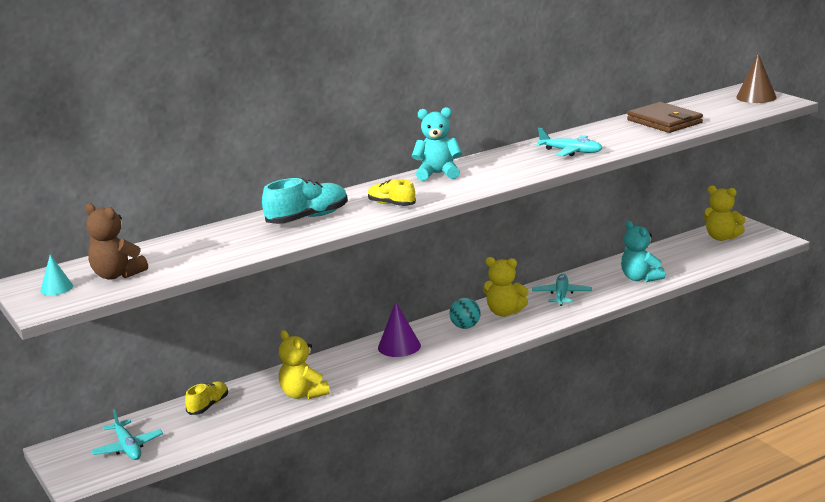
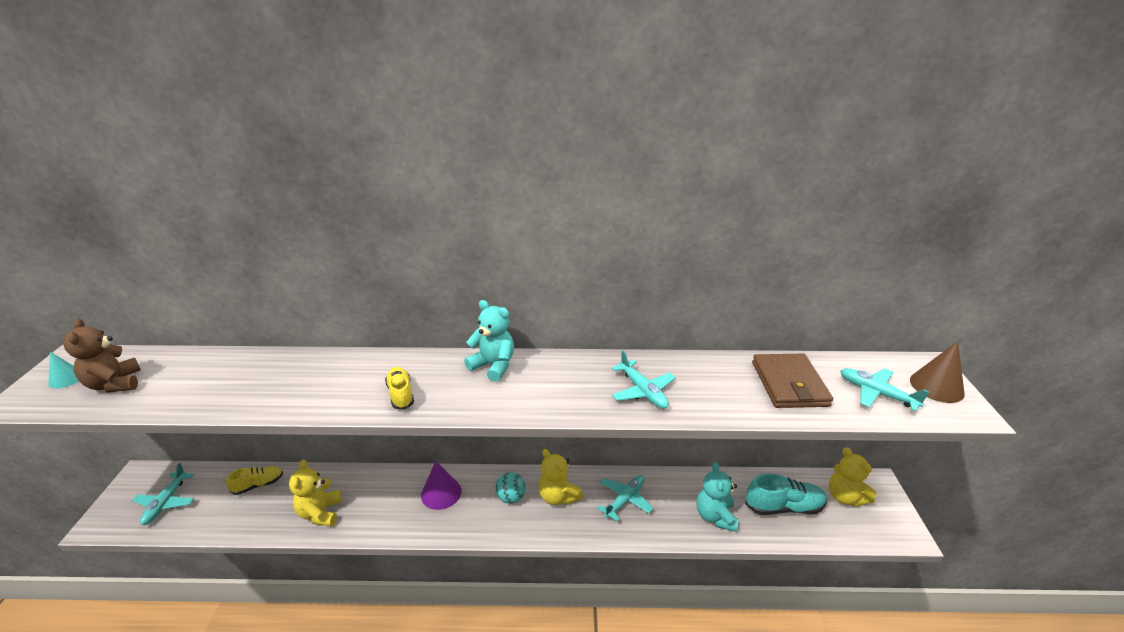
camera: 30 degrees right, 10 degrees up
turquoise shoe [262,178,348,224] -> turquoise shoe moved to [745,474,827,515]
none -> turquoise plane [841,368,929,411]

